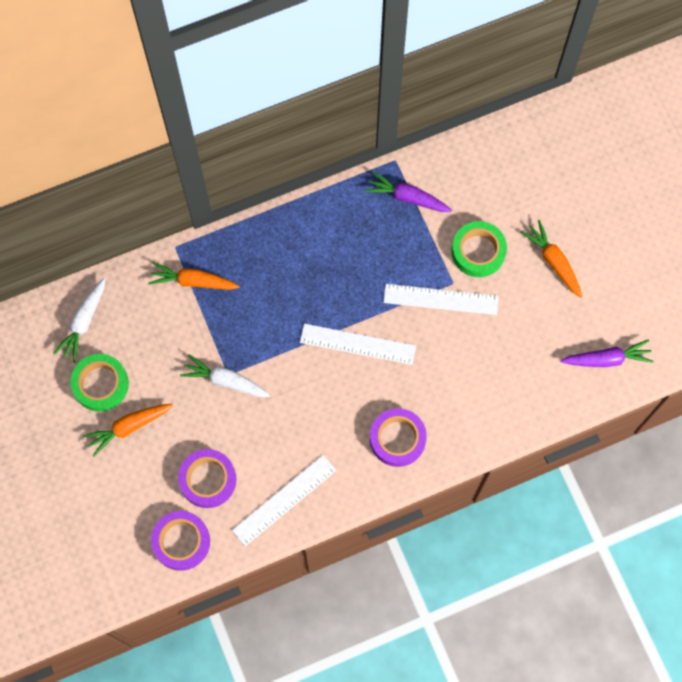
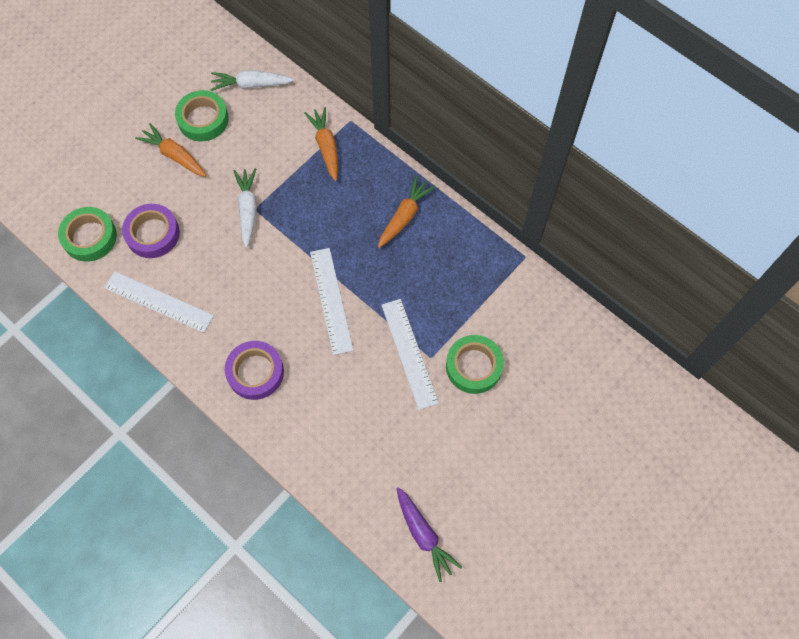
camera: 65 degrees right, 5 degrees down
purple tape [151,511,210,571] -> green tape [58,207,117,262]
purple carrot [365,171,452,212] -> none
orange carrot [521,220,582,298] -> orange carrot moved to [378,176,436,248]

